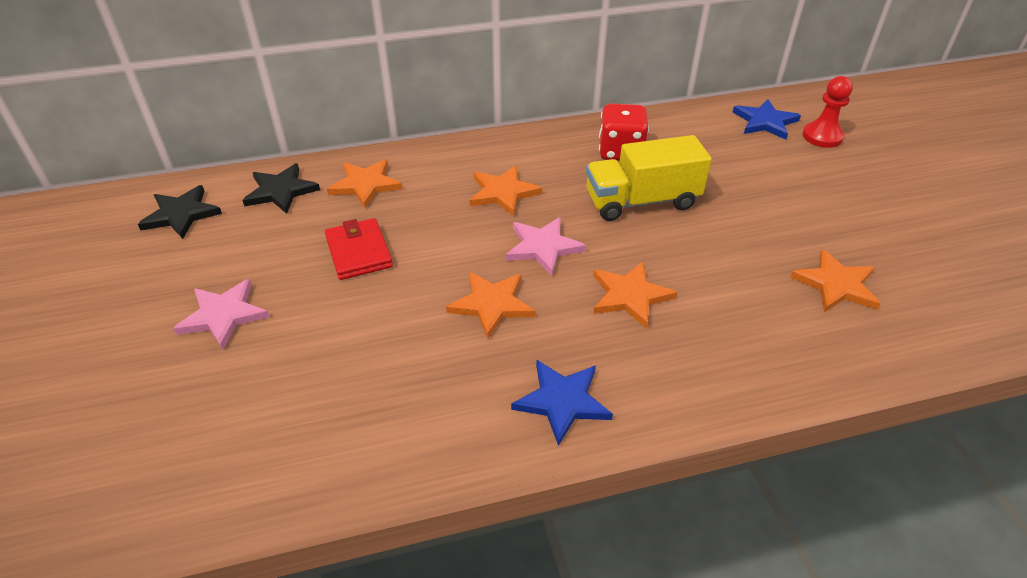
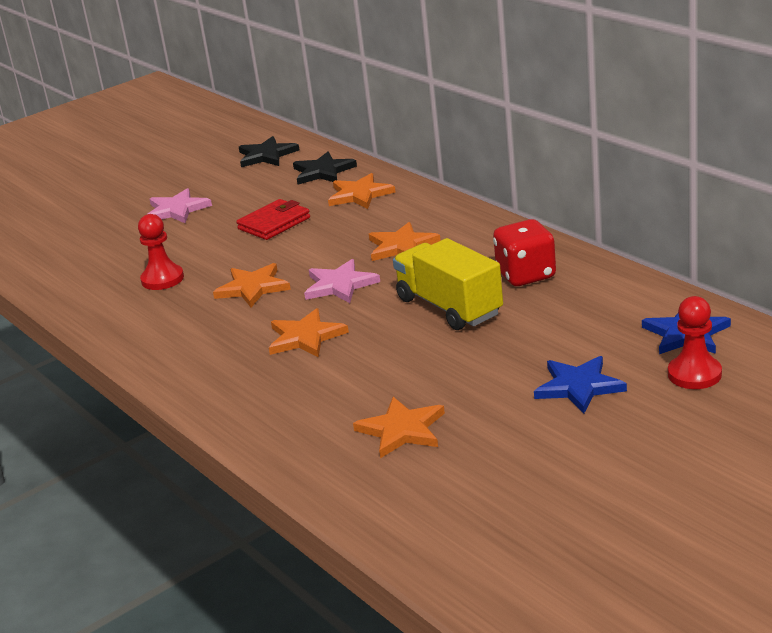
camera: 70 degrees right, 15 degrees down
blue star [511,360,613,446] -> blue star moved to [534,356,627,414]
none -> red pawn [138,214,184,290]

